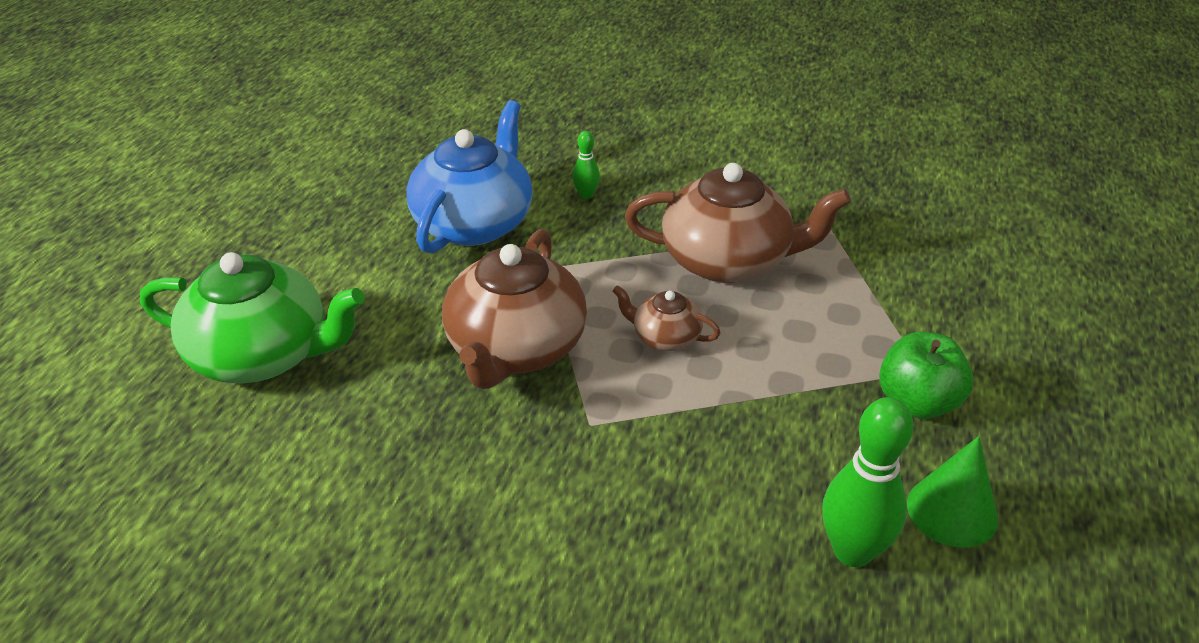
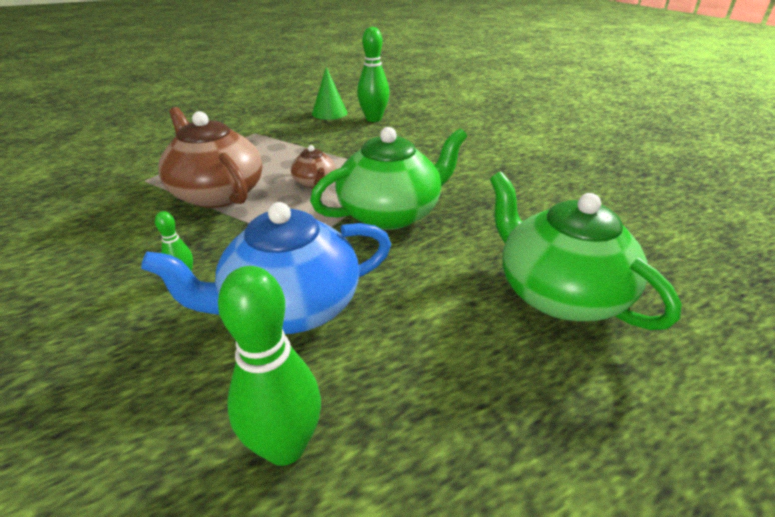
camera: 135 degrees left, 5 degrees down
brown teapot [442,229,587,389] -> green teapot [310,127,467,230]
green apple [879,332,973,419] -> none
none -> green bowling pin [218,266,321,466]

